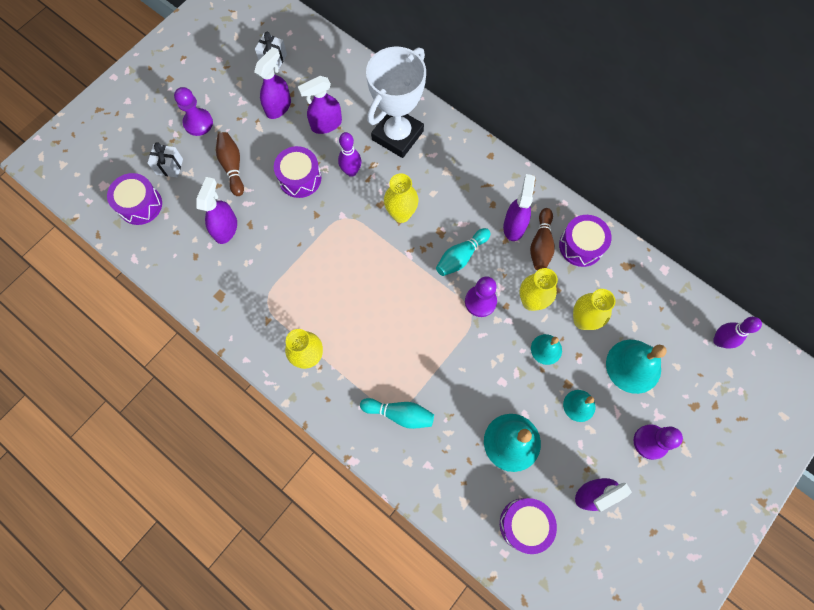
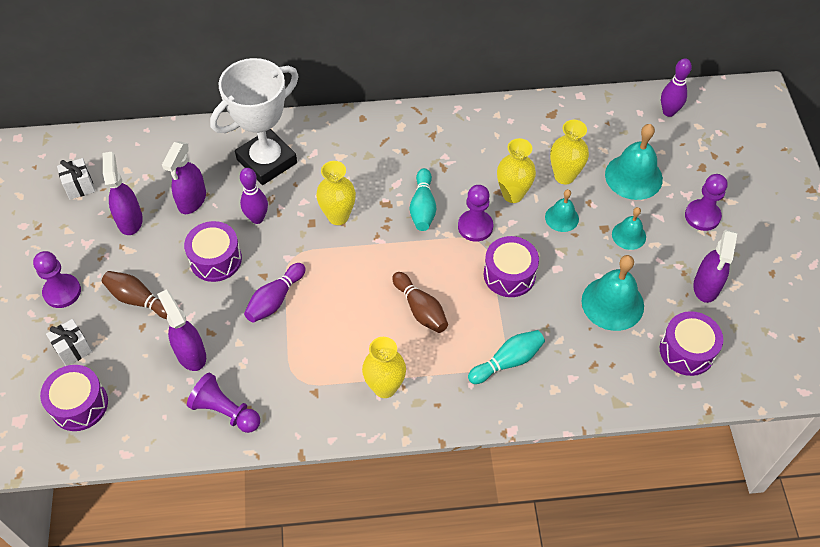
camera: 45 degrees left, 15 degrees down
white trophy [366,47,426,158] -> white trophy turned 60 degrees clockwise [210,58,299,185]
purple spray bottle [503,174,535,241] -> none
brown bowling pin [530,208,555,270] -> brown bowling pin moved to [392,272,448,333]
purple drum [559,215,612,267] -> purple drum moved to [484,236,539,297]
none -> purple pawn [187,373,260,433]
none -> purple bowling pin [244,263,306,323]

